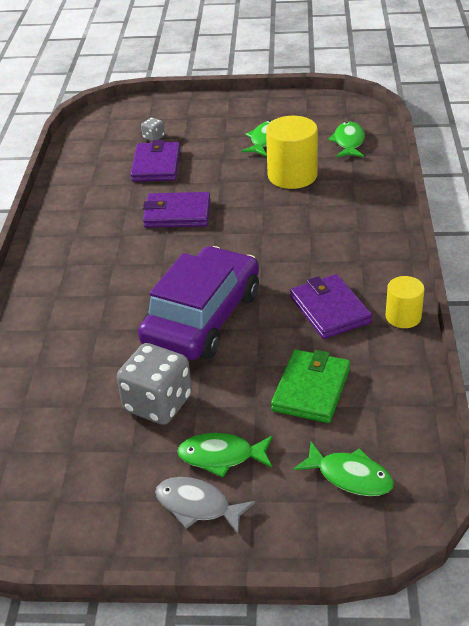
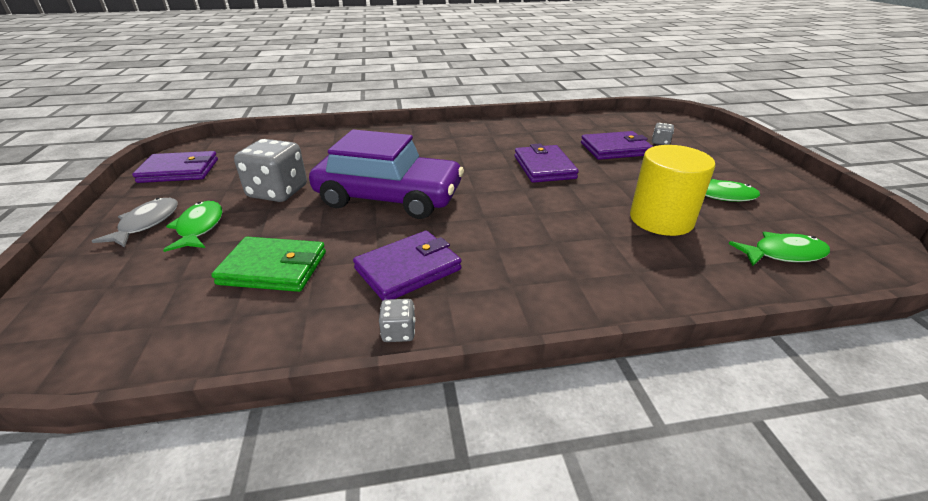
camera: 75 degrees right, 5 degrees down
green fish [294,442,394,496] -> none
yellow cylinder [386,276,424,328] -> grey dice [379,299,415,342]
none -> purple wallet [132,151,218,183]

